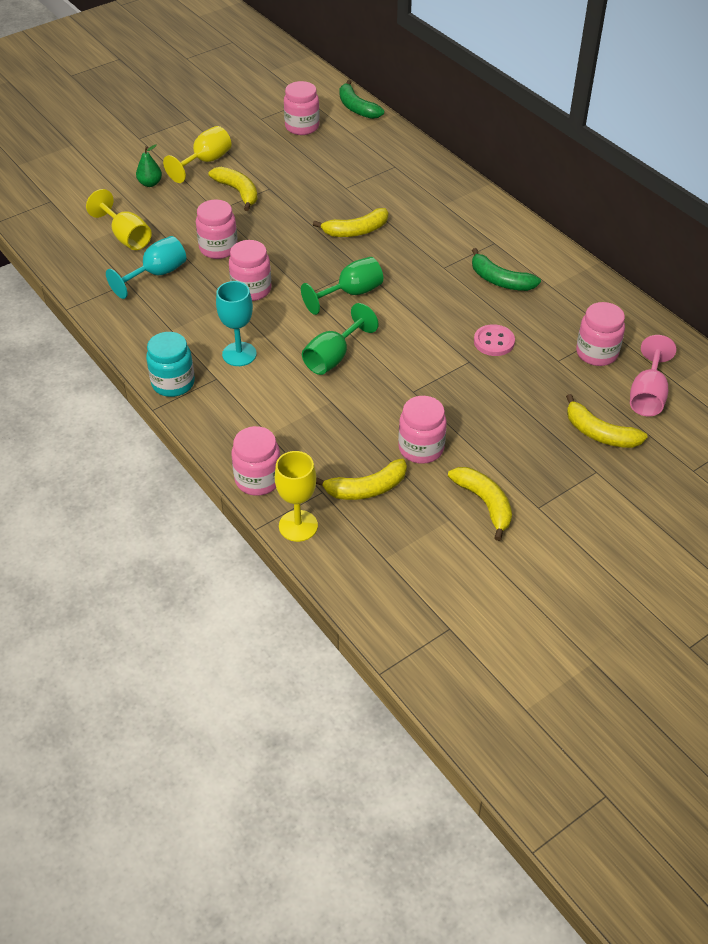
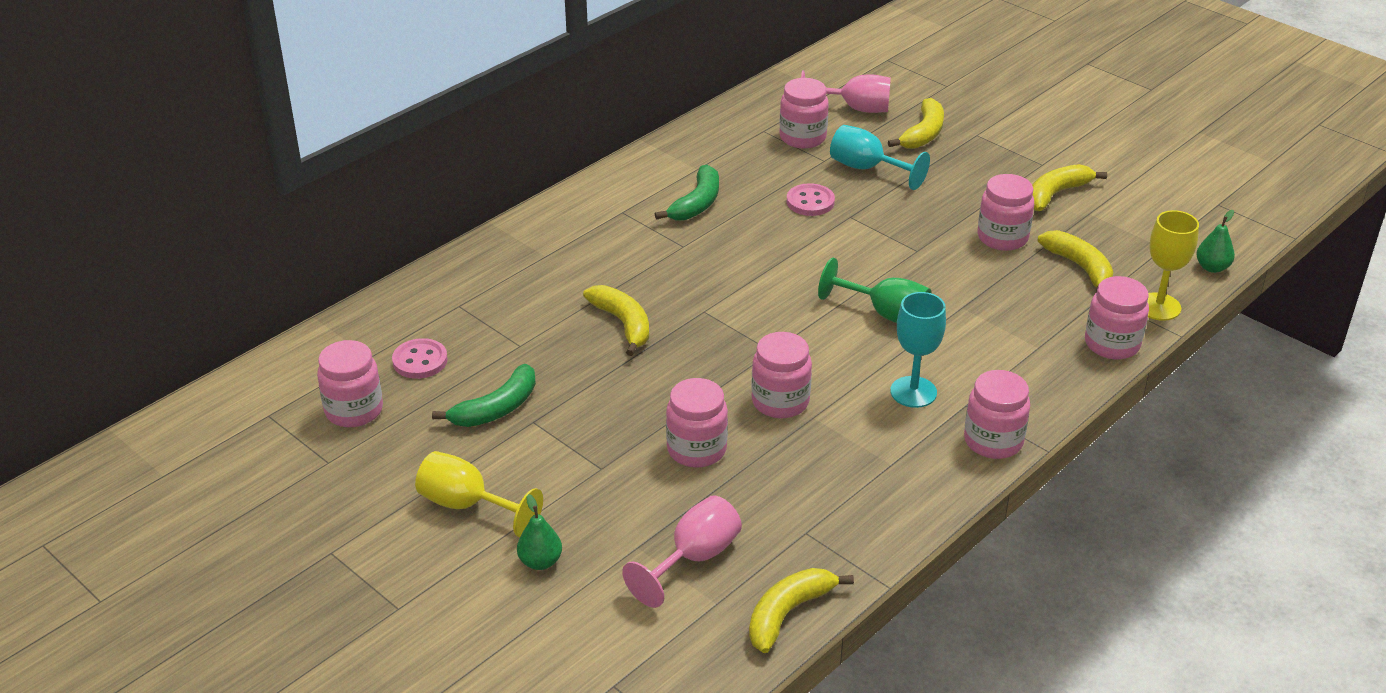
camera: 100 degrees left, 10 degrees down
yellow goblet [86,189,152,250] -> pink goblet [622,495,742,608]
turquoise goblet [106,236,186,299] -> turquoise goblet moved to [830,125,930,190]
turquoise jar [146,332,195,397] -> pink jar [964,370,1030,459]
yellow banana [209,167,257,211] -> yellow banana moved to [749,568,854,653]
green goblet [301,257,383,315] -> none
green banana [339,80,384,119] -> green banana moved to [432,364,536,427]
none -> pink button [392,338,448,379]
none -> green pear [1196,210,1235,273]

